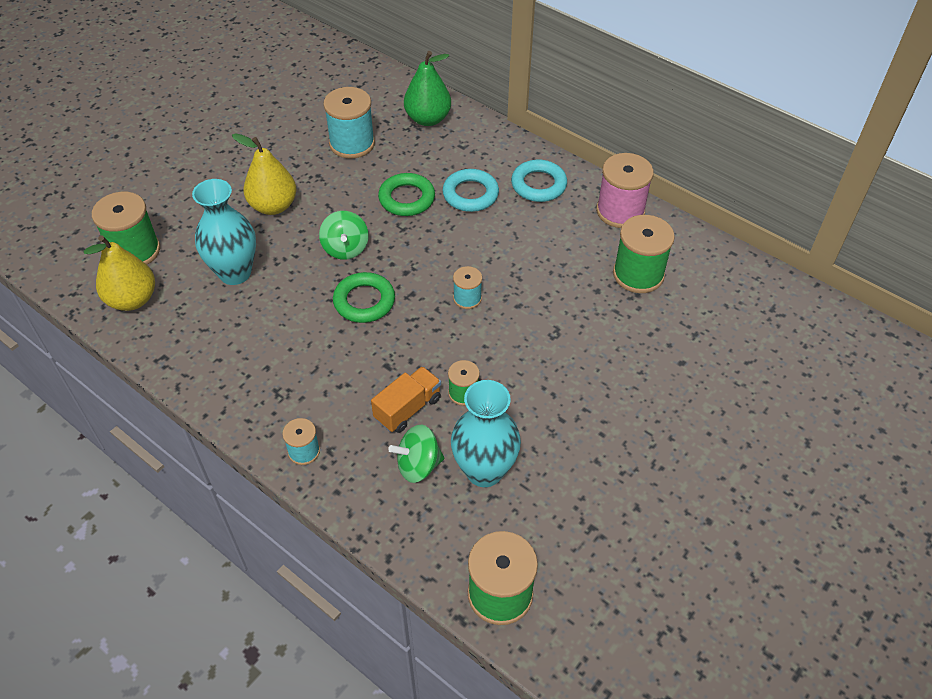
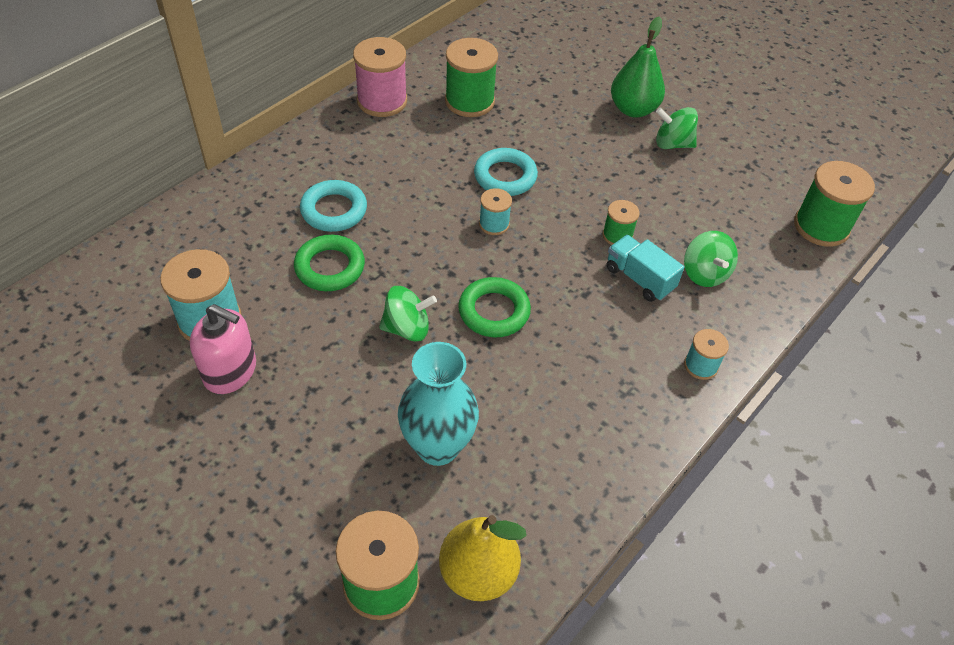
camera: 90 degrees left, 0 degrees up
yellow pear [232,133,296,215] -> none
orange truck [371,366,441,433] -> turquoise truck [606,235,684,302]
green pear [404,51,451,126] -> green pear moved to [611,16,665,118]
turquoise vase [451,380,521,487] -> none
turquoise ring [511,160,567,202] -> turquoise ring moved to [474,148,538,196]
none -> pink soap dispenser [190,304,256,394]
none -> green spinning top [656,107,698,149]

